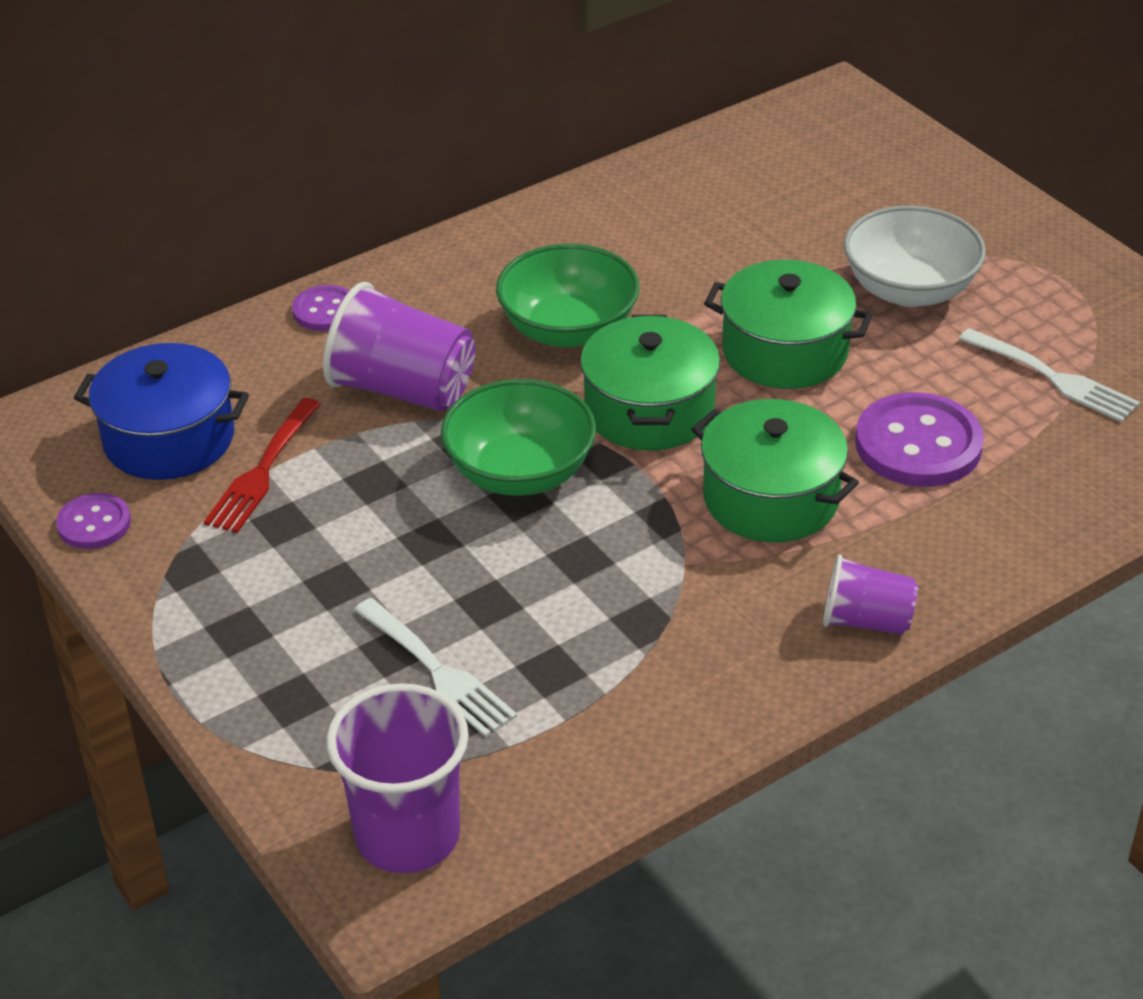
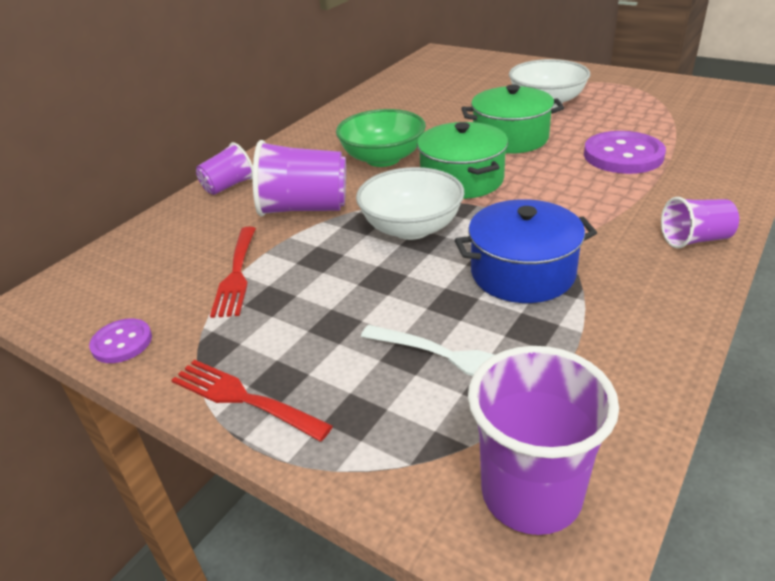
camera: 20 degrees left, 5 degrees down
blue pot [74,343,249,480] -> blue pot moved to [455,199,597,303]
purple button [292,285,349,331] -> purple cup [196,142,253,195]
green bowl [441,379,596,496] -> white bowl [356,167,464,240]
green pot [691,399,859,542] -> none
white fork [959,328,1140,423] -> none
none -> red fork [172,360,333,441]

